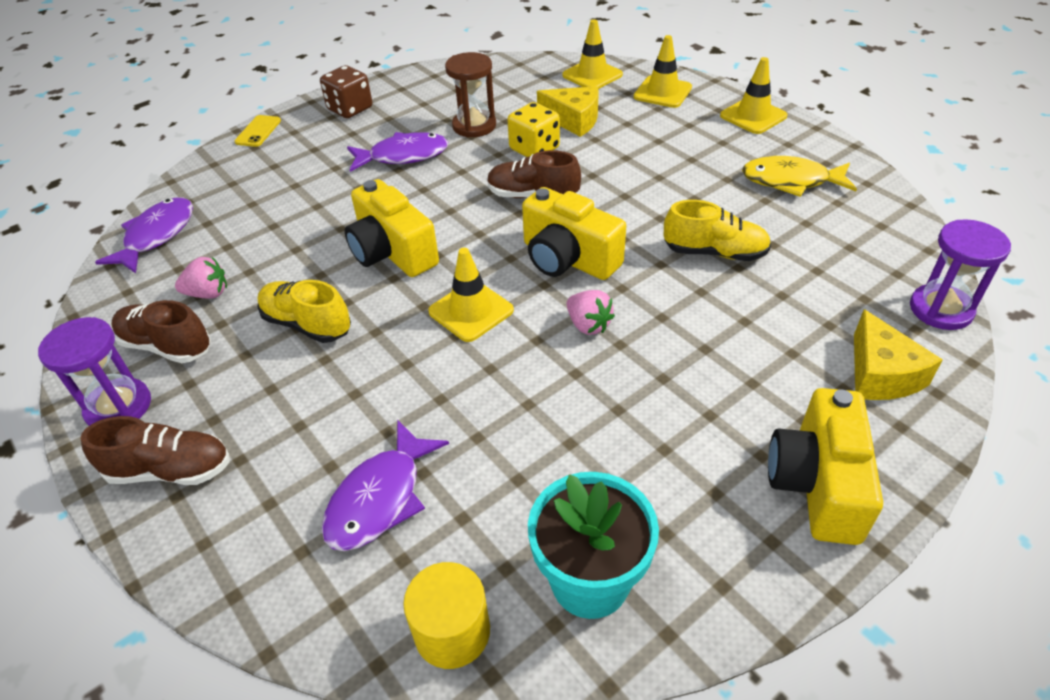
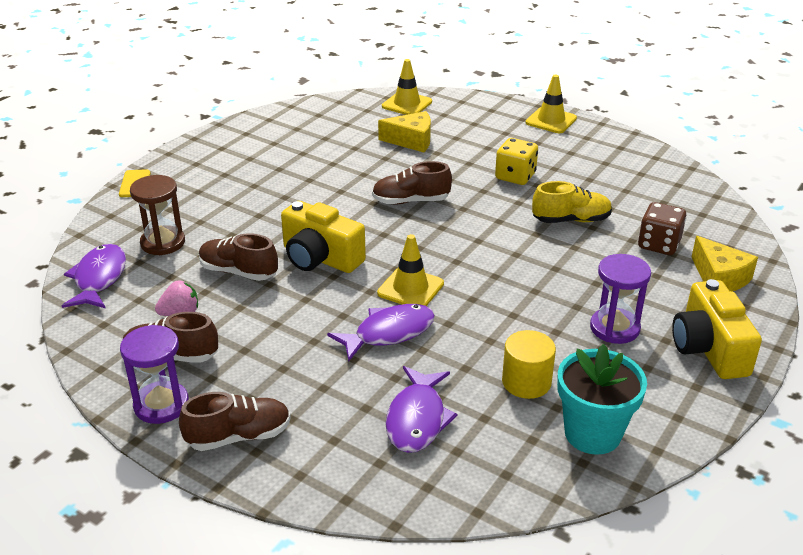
camera: 20 degrees left, 10 degrees down
yellow shoe [257,280,351,343] -> none
brown dice [320,65,372,118] -> brown dice moved to [638,202,686,255]
purple fish [347,132,448,172] -> purple fish moved to [327,304,435,361]
yellow cylinder [403,562,490,669] -> yellow cylinder moved to [502,330,556,399]
brown hourglass [445,52,496,138] -> brown hourglass moved to [130,175,185,255]
yellow dice [507,102,560,157] -> yellow dice moved to [495,138,538,185]
yellow camera [522,187,626,280] -> none
pink strawberry [566,290,615,335] -> none
yellow traffic cone [634,35,692,108] -> none
yellow fish [742,156,857,197] -> none
purple hourglass [910,219,1011,330] -> purple hourglass moved to [590,254,651,344]
none -> brown shoe [199,233,278,281]

